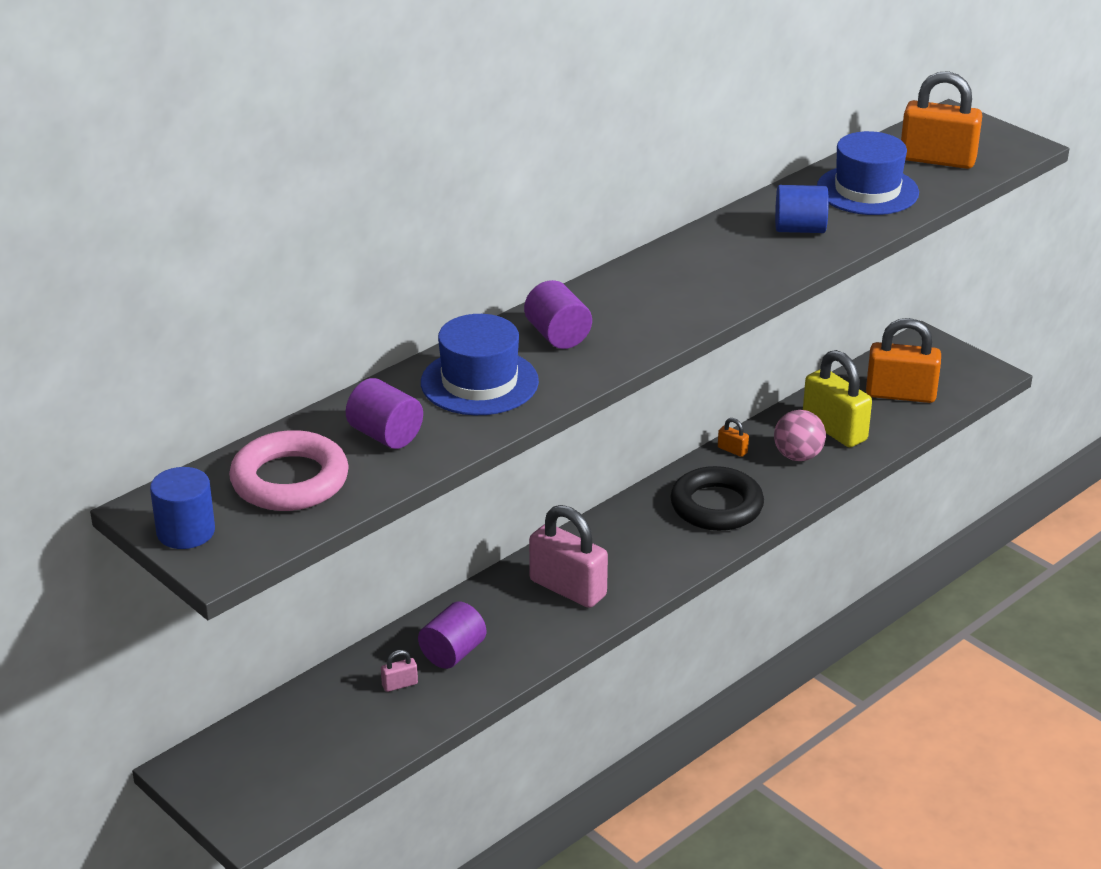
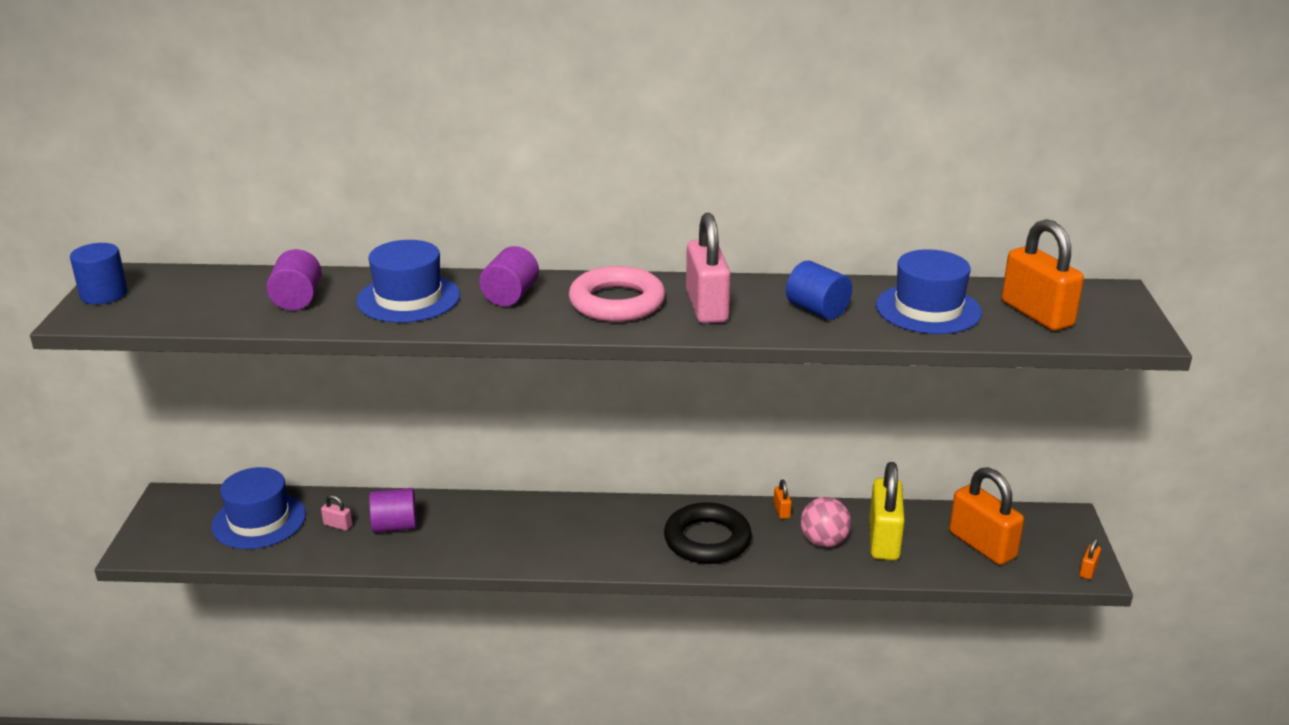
camera: 45 degrees right, 5 degrees down
pink ring [229,430,349,511] -> pink ring moved to [569,266,665,322]
pink padlock [529,505,608,608] -> pink padlock moved to [686,213,731,324]
none -> blue hat [211,467,306,549]
none -> orange padlock [1079,538,1101,580]

